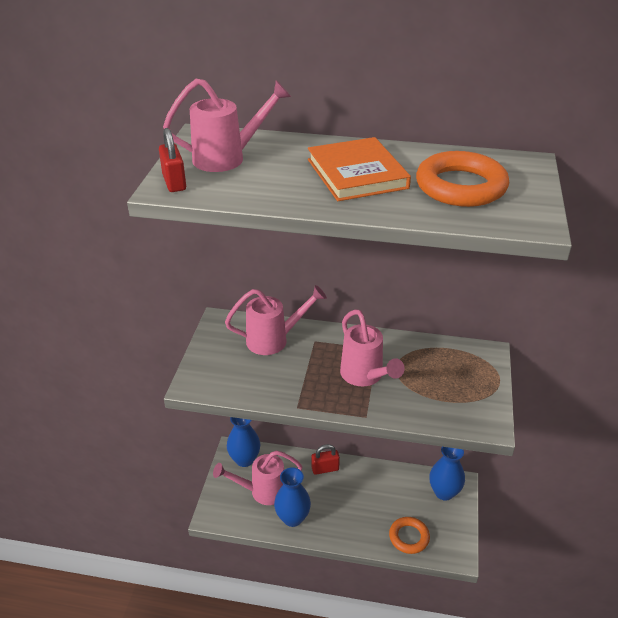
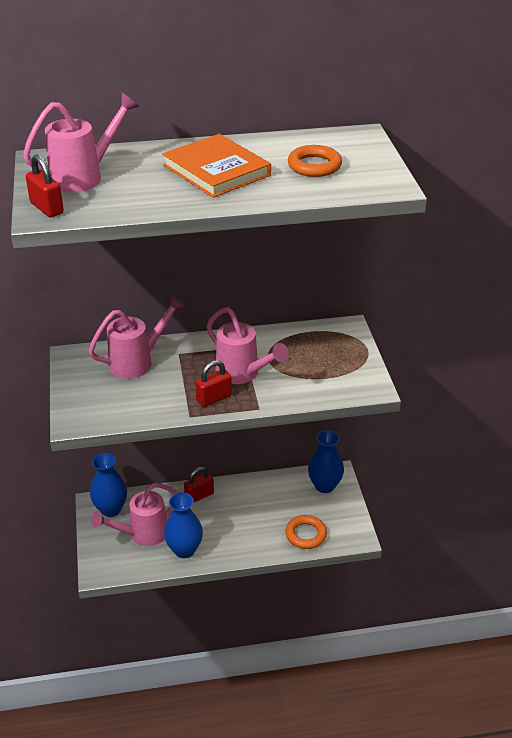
camera: 20 degrees left, 0 degrees up
orange ring [416,151,509,207] -> orange ring [288,145,342,177], size x0.64
none -> red padlock [195,360,232,407]

